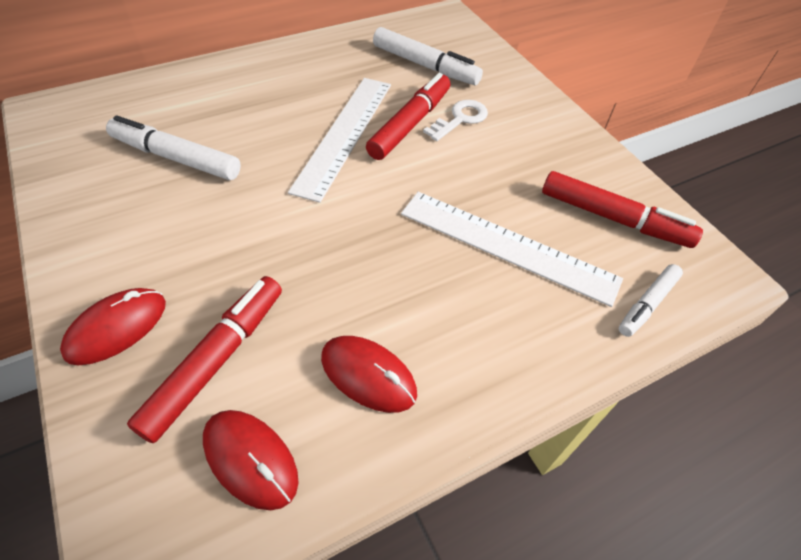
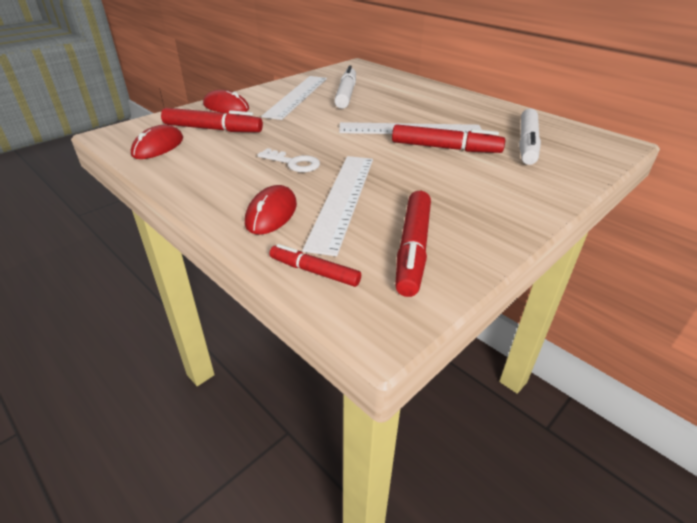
camera: 75 degrees right, 15 degrees down
red mouse [321,336,417,413] -> red mouse moved to [245,185,297,235]
white key [423,100,488,141] -> white key moved to [258,148,320,172]
white marker [619,264,683,337] -> red marker [269,244,361,287]
none -> white ruler [261,76,327,120]

